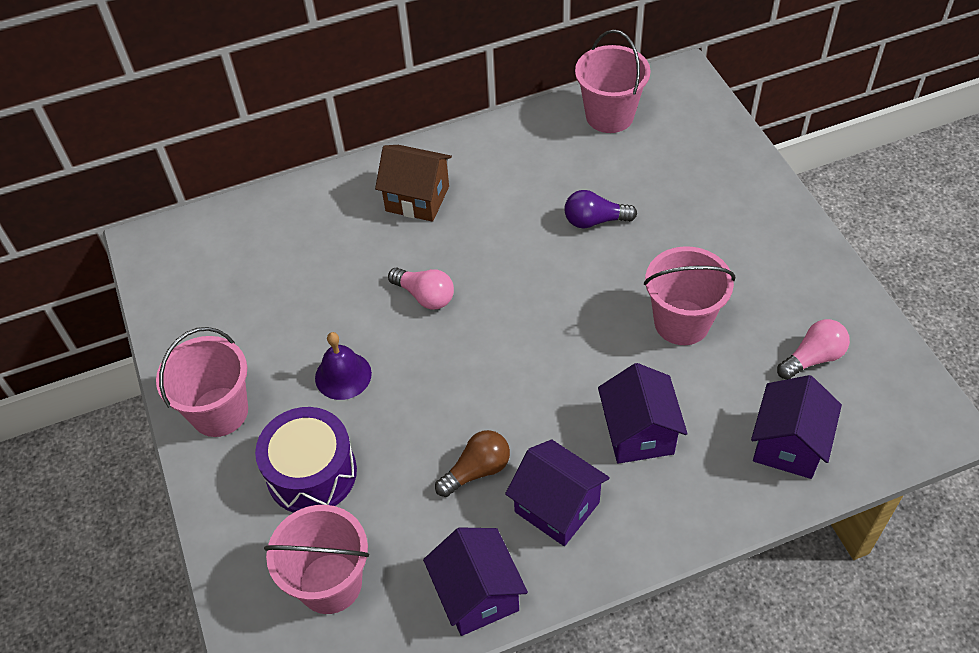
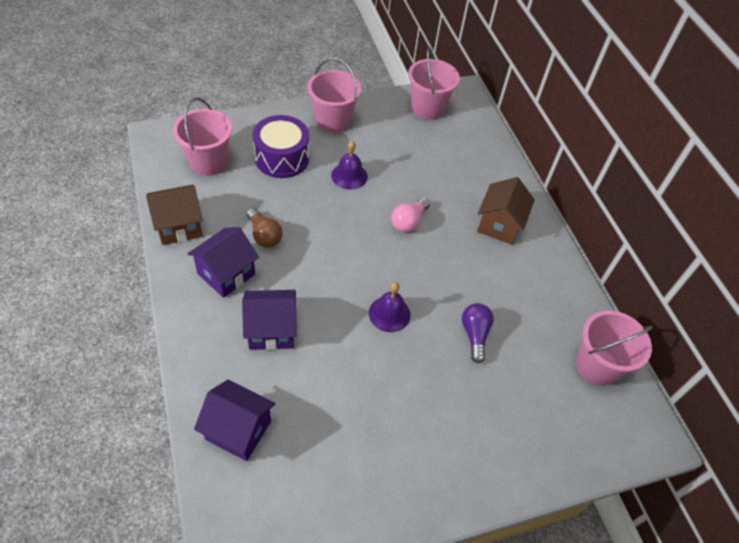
camera: 85 degrees right, 0 degrees up
purple house [423,527,528,636] -> brown house [146,185,203,245]
pink bucket [644,246,735,345] -> pink bucket moved to [408,47,460,120]
pink light bulb [777,319,850,379] -> none
none -> purple bell [369,282,411,332]

